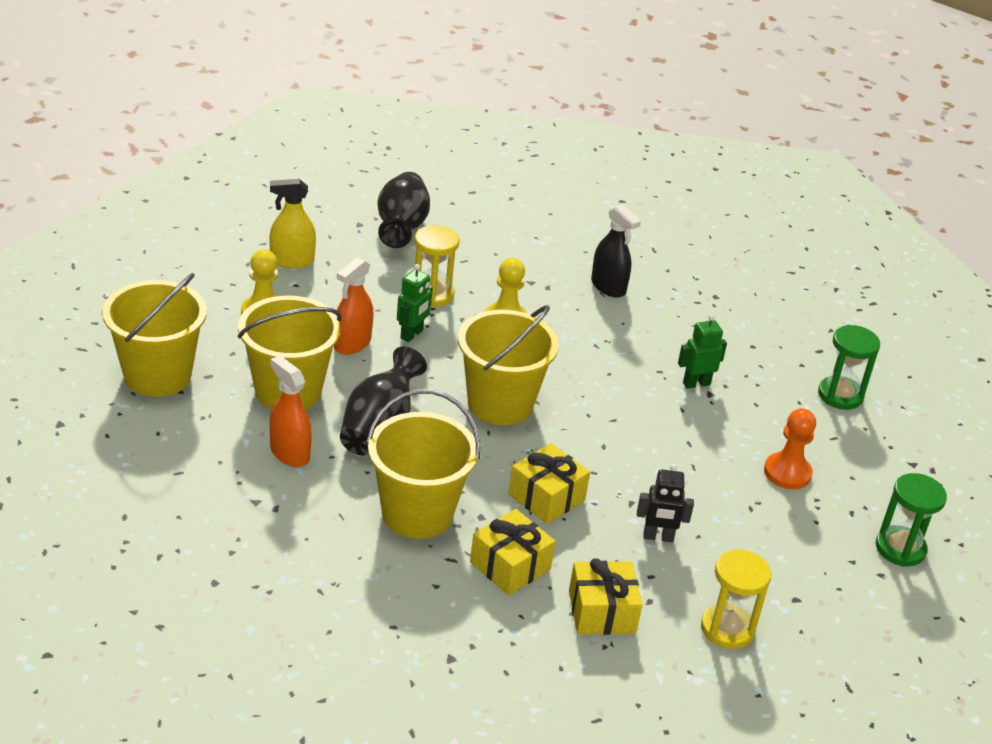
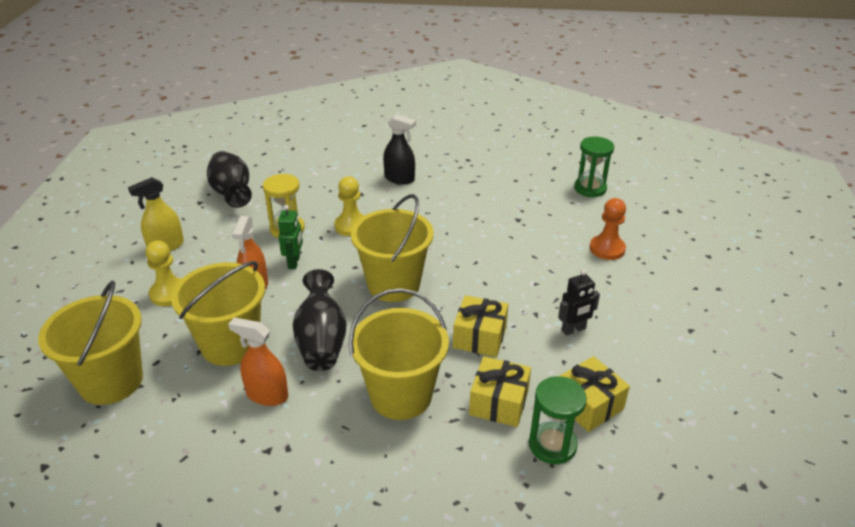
camera: 25 degrees left, 0 degrees up
green robot [678,314,727,389] -> none
yellow hourglass [701,549,771,649] -> none
green hourglass [876,473,947,567] -> green hourglass moved to [529,376,587,464]

